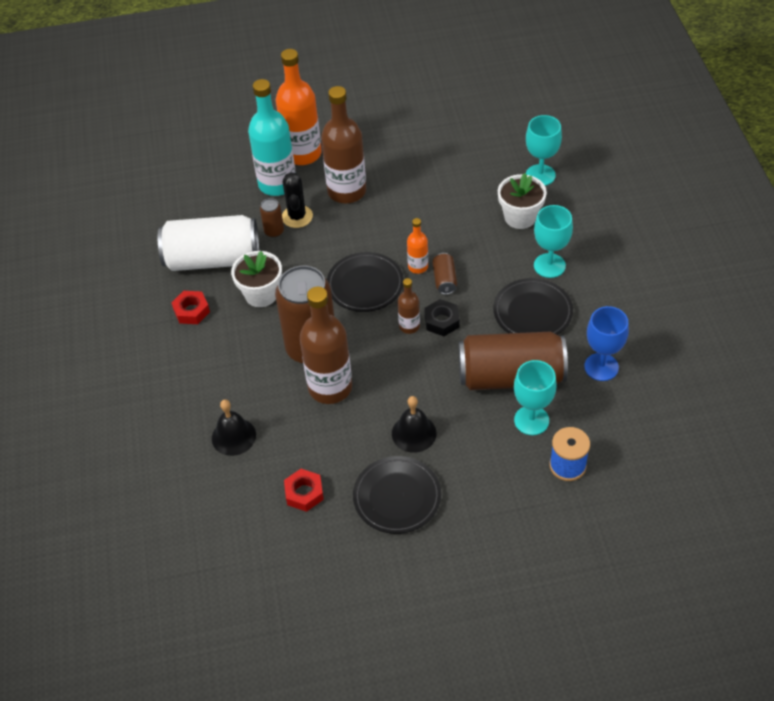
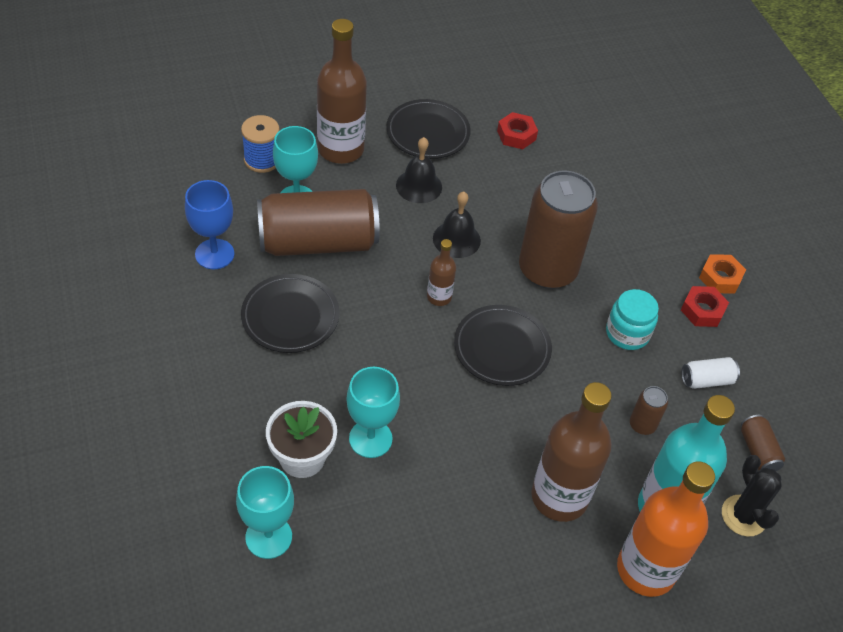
camera: 165 degrees right, 0 degrees up
white can [158,215,259,271] -> white can [682,357,740,389], size x0.42
black bell [212,399,256,456] -> black bell moved to [433,192,481,258]
white flower pot [231,251,282,307] -> turquoise jar [606,289,659,350]
black cactus [282,172,313,228] -> black cactus moved to [722,455,782,537]
brown bottle [300,287,352,404] -> brown bottle moved to [317,19,367,164]
orange bottle [407,218,428,274] -> none
black nut [425,299,460,336] -> none
brown can [432,253,457,295] -> brown can moved to [741,415,785,471]
turquoise goblet [534,205,573,278] -> turquoise goblet moved to [347,367,400,458]
none -> orange nut [699,254,746,294]

